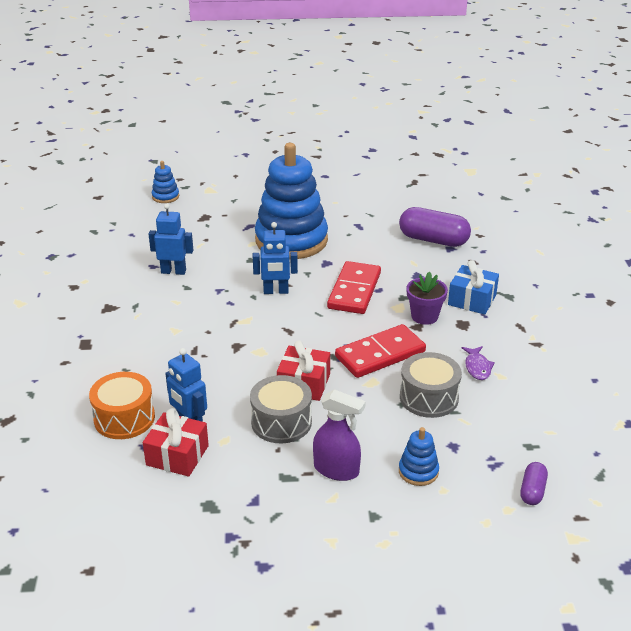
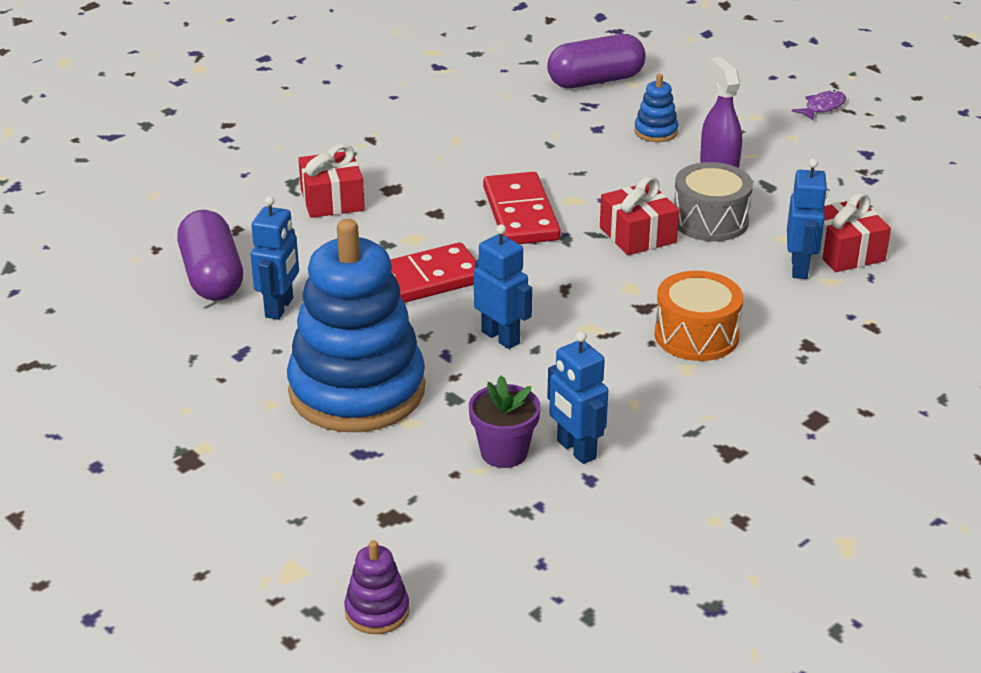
camera: 130 degrees left, 0 degrees up
orange drum [89,372,155,439] -> orange drum moved to [655,271,743,361]
blue stacking toy [152,161,179,203] -> purple stacking toy [344,540,410,634]
red domino [335,324,426,378] -> red domino turned 60 degrees clockwise [483,172,561,244]
grey drum [400,352,462,418] -> none
purple flower pot [407,271,448,325] -> purple flower pot moved to [469,376,541,468]
blue gift [448,260,499,315] -> red gift [298,144,365,218]
purple fish [461,346,495,380] -> purple fish moved to [792,90,846,121]
purple capsule [520,462,548,505] -> purple capsule [547,34,646,88], size x1.96
none -> blue robot [250,196,299,320]

